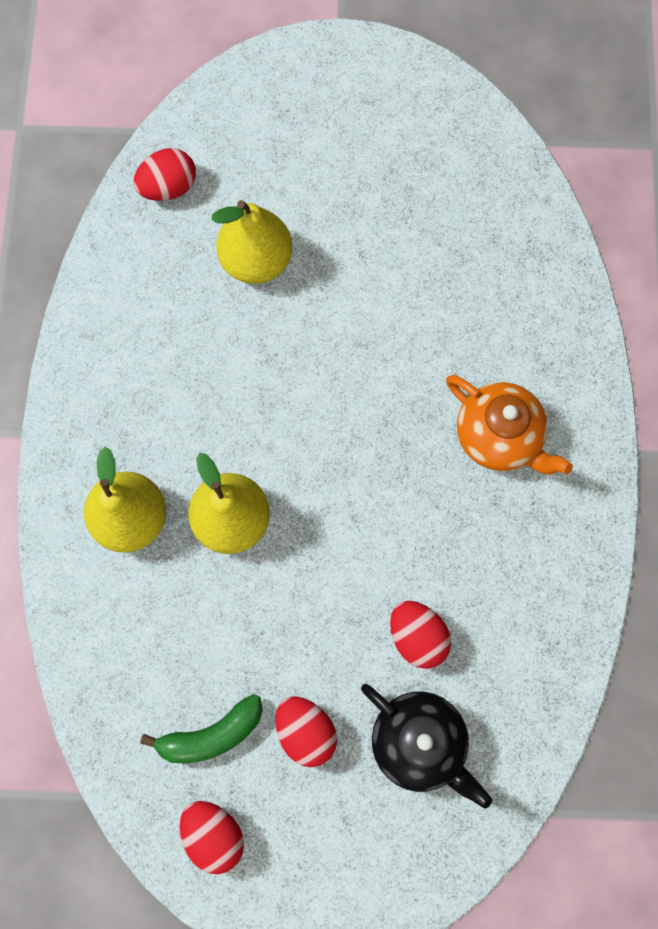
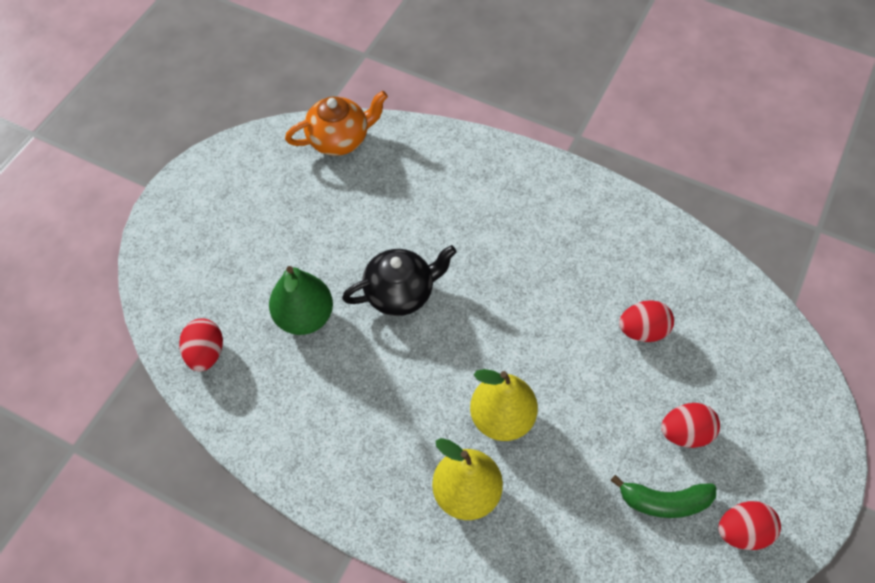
camera: 65 degrees left, 15 degrees down
green banana [140,694,263,763] -> green banana turned 90 degrees clockwise [610,475,716,518]
yellow pear [212,200,292,284] -> green pear [269,266,333,335]
black teapot [361,684,492,809] -> black teapot moved to [342,245,457,316]
orange teapot [446,375,573,475] -> orange teapot moved to [285,91,388,156]

